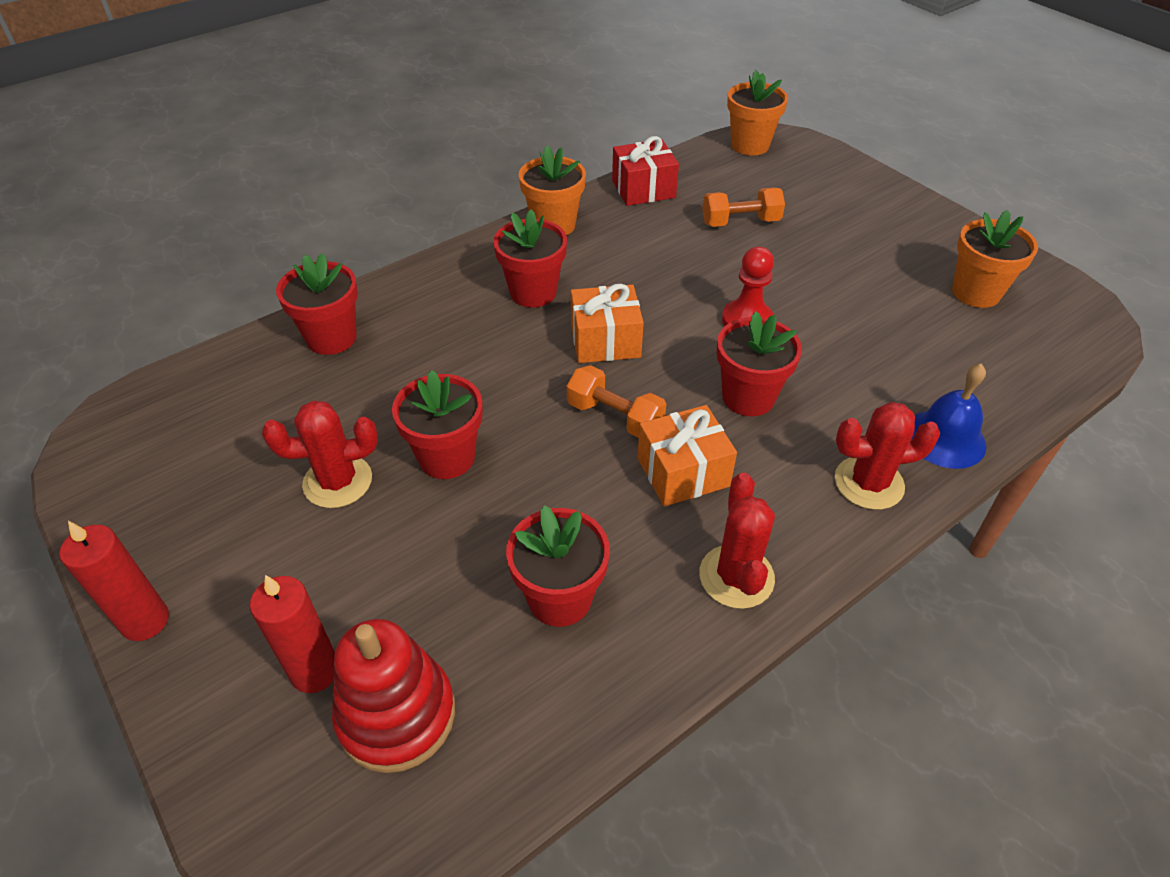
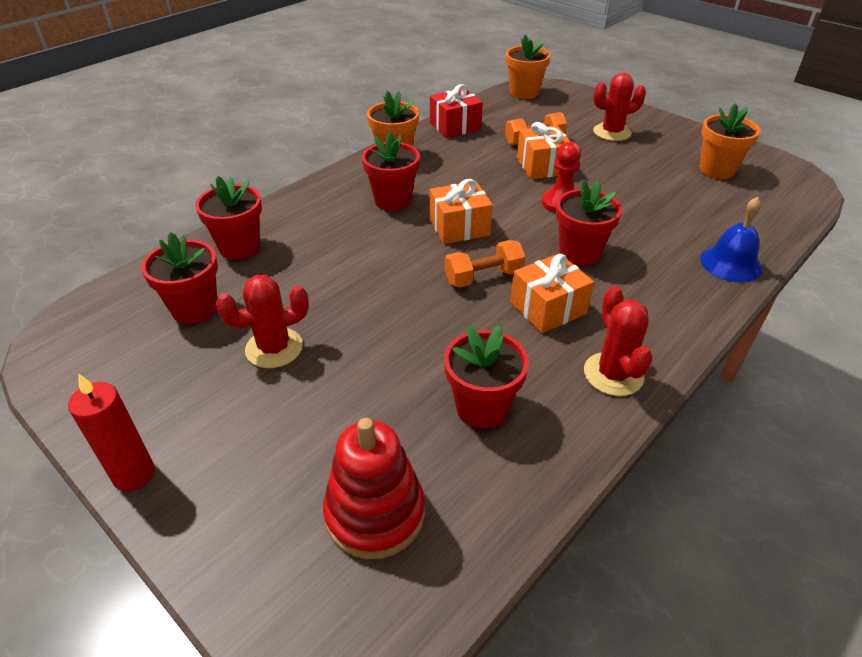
camera: 10 degrees left, 5 degrees down
red candle [250,575,335,693] -> none
red flower pot [392,370,483,479] -> red flower pot moved to [141,232,218,324]
orange dumbbell [567,365,666,438] -> orange dumbbell turned 45 degrees counterclockwise [445,240,525,288]
red cactus [835,402,940,510] -> red cactus moved to [593,73,646,141]
none -> orange gift [517,122,570,179]

